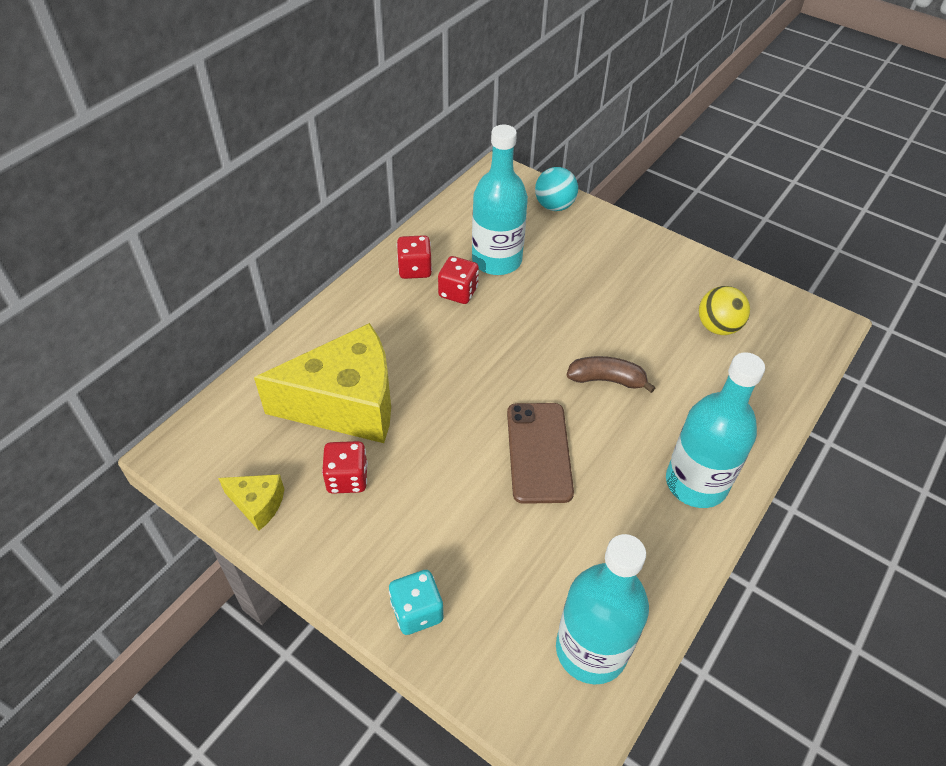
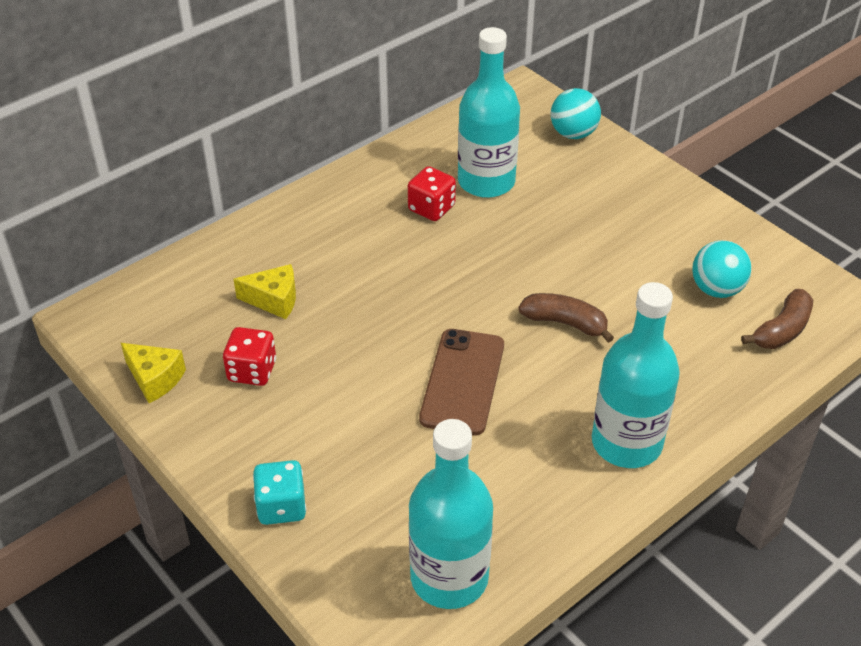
camera: 15 degrees right, 5 degrees down
yellow cheese [254,323,391,443] -> yellow cheese [234,264,296,319], size x0.44
red dice [397,235,432,279] -> none
yellow ball [699,286,750,335] -> turquoise ball [692,240,752,298]
none -> brown banana [741,289,813,349]

